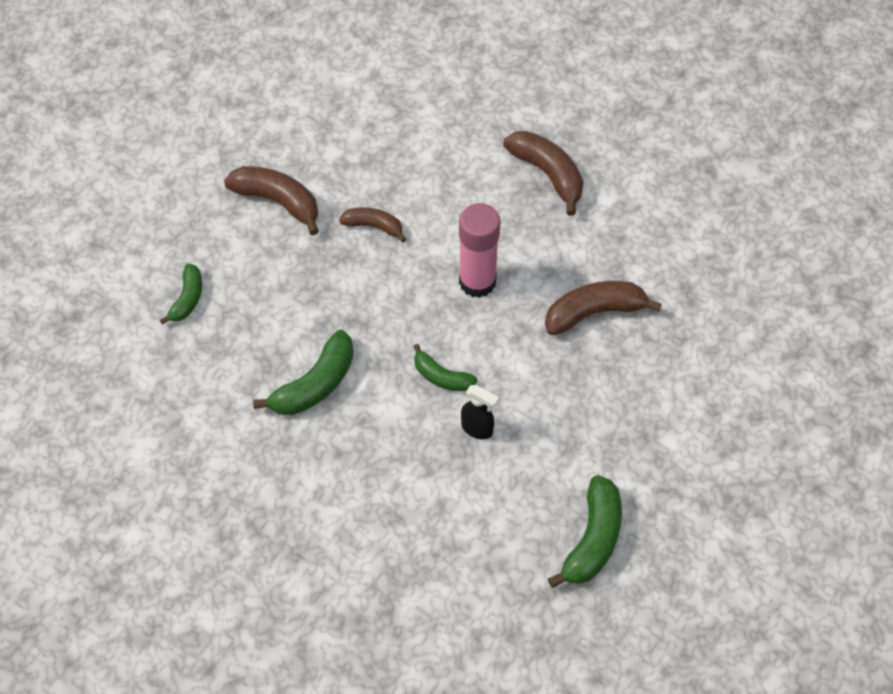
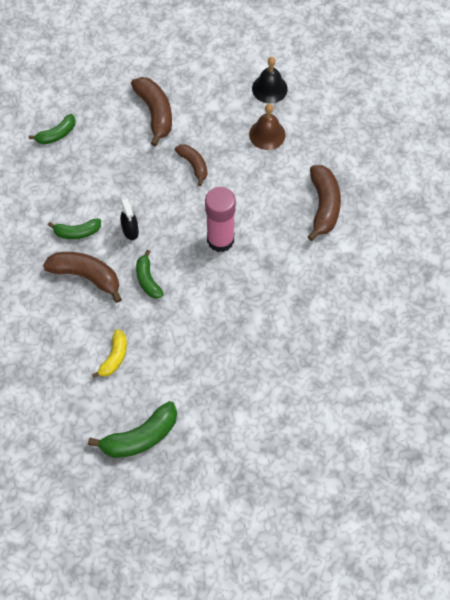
camera: 40 degrees right, 5 degrees up
green banana [253,330,354,416] -> green banana [48,219,101,239], size x0.62
black spray bottle [461,385,499,439] -> black spray bottle moved to [120,197,139,240]
brown banana [545,281,662,336] -> brown banana moved to [43,252,122,303]
none -> yellow banana [92,329,127,378]
none -> brown bell [249,104,286,150]
none -> black bell [252,57,288,104]

